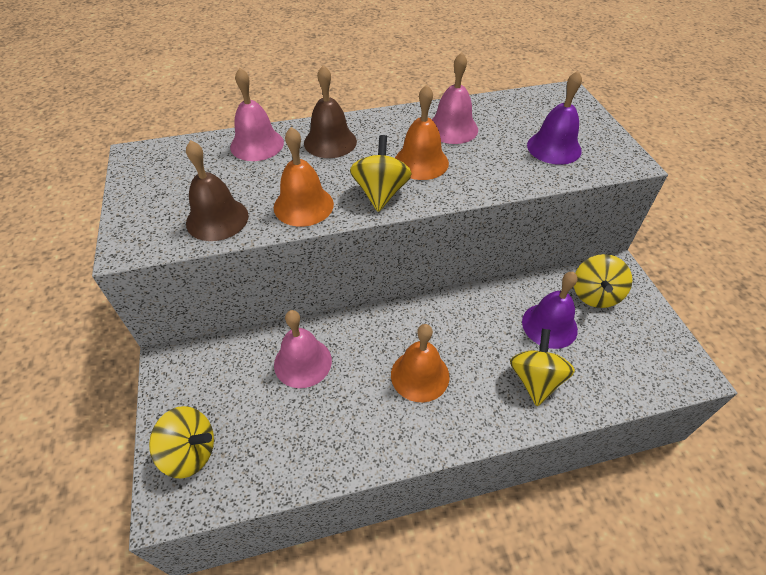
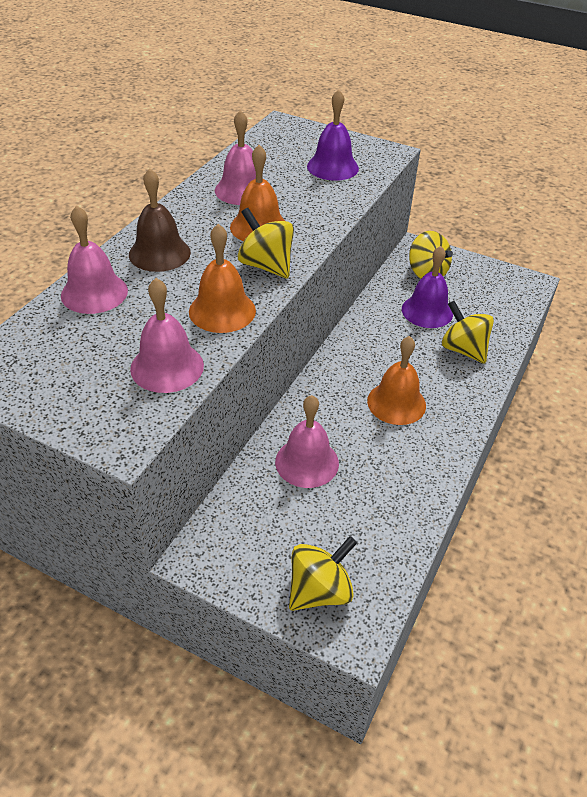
camera: 50 degrees left, 5 degrees down
brown bell [186,140,249,241] -> pink bell [130,278,204,393]

